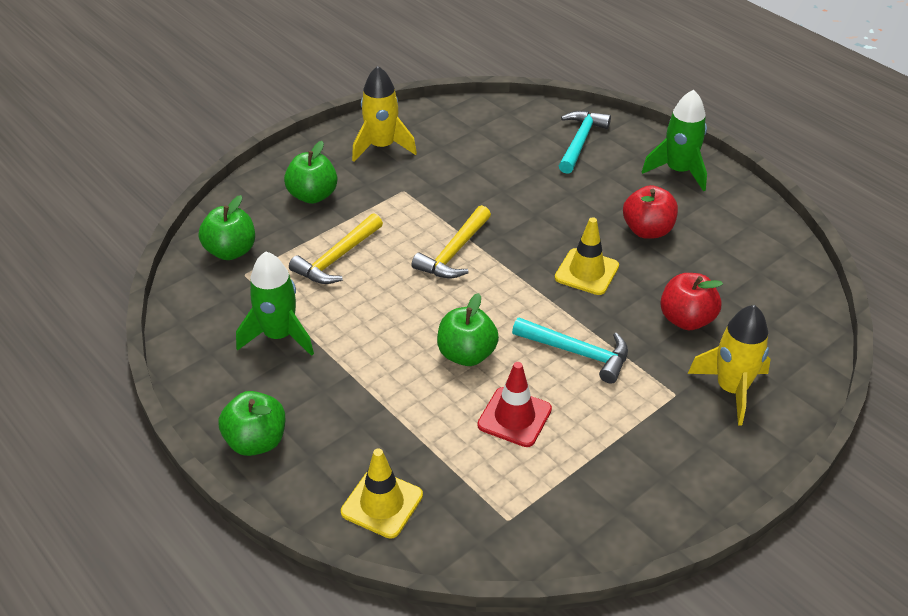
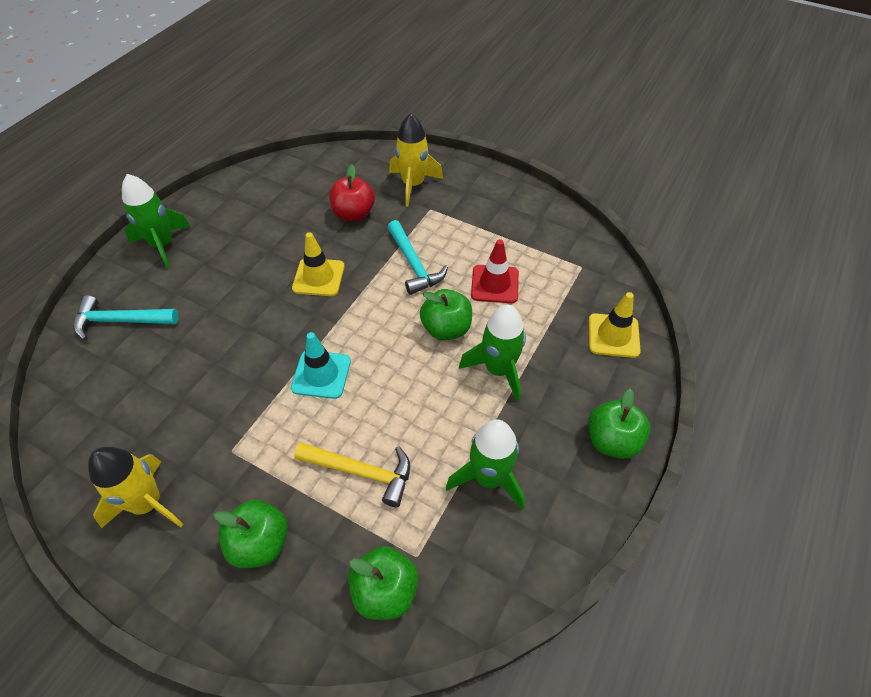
camera: 110 degrees left, 10 degrees up
yellow hammer [412,205,491,278] -> turquoise traffic cone [291,332,351,399]
turquoise hammer [512,318,628,384] -> turquoise hammer turned 150 degrees clockwise [387,220,448,295]
red apple [623,185,678,239] -> none
none -> green rocket [459,304,526,402]

